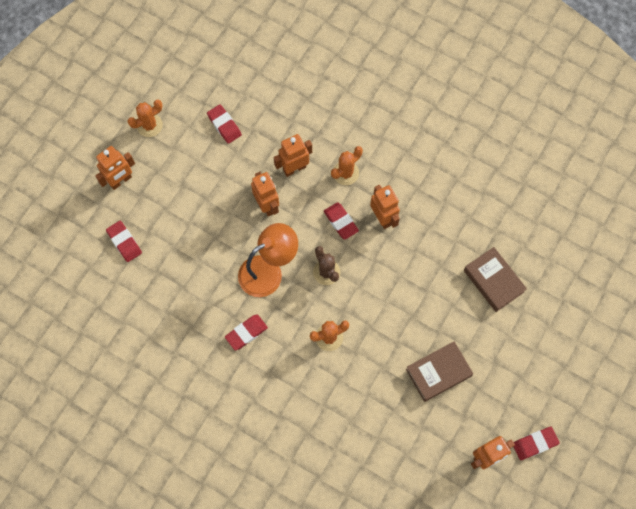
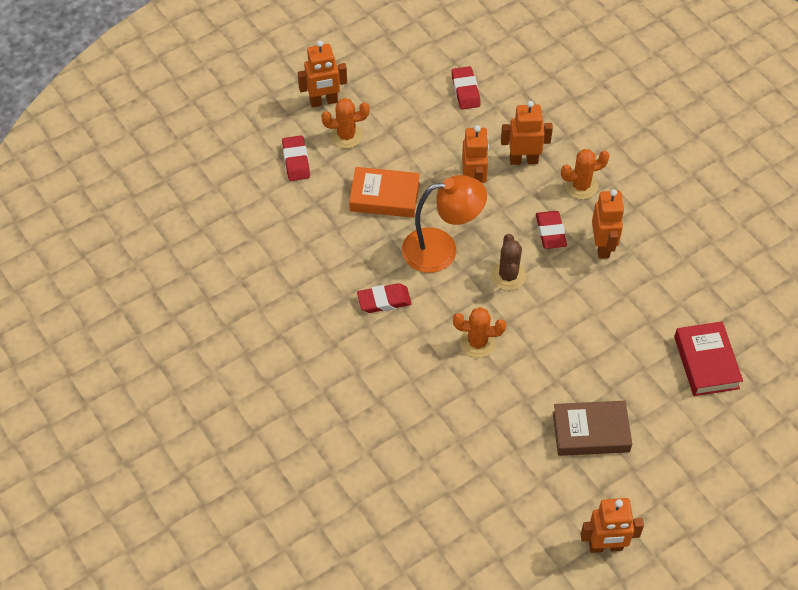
camera: 25 degrees right, 15 degrees down
orange cactus [127,100,163,137] -> orange cactus moved to [321,98,370,148]
brown book [464,247,527,312] -> red book [674,321,743,396]
red eraser [513,427,559,460] -> none
none -> orange book [349,167,420,218]

